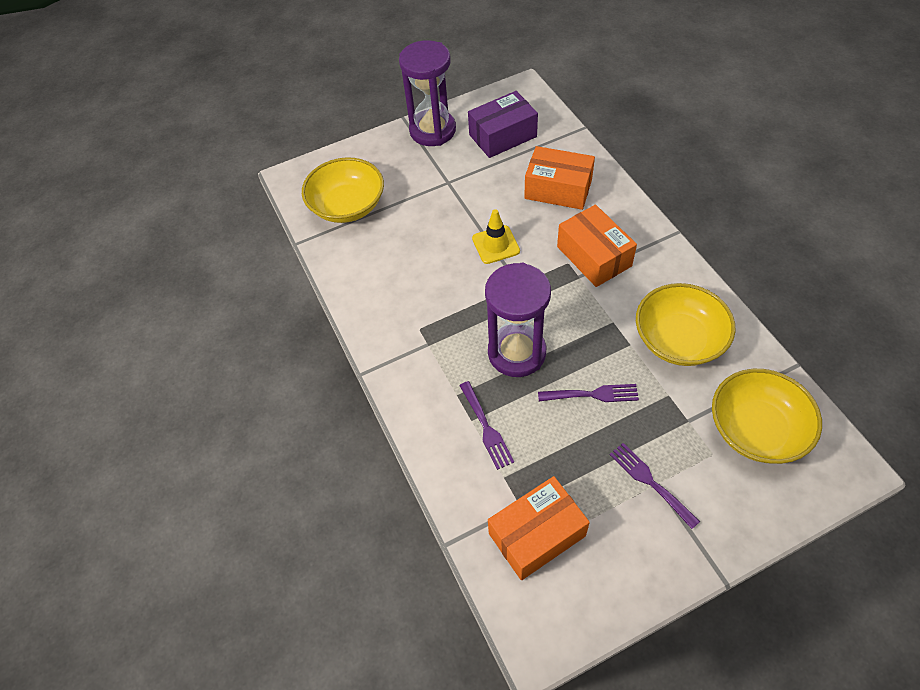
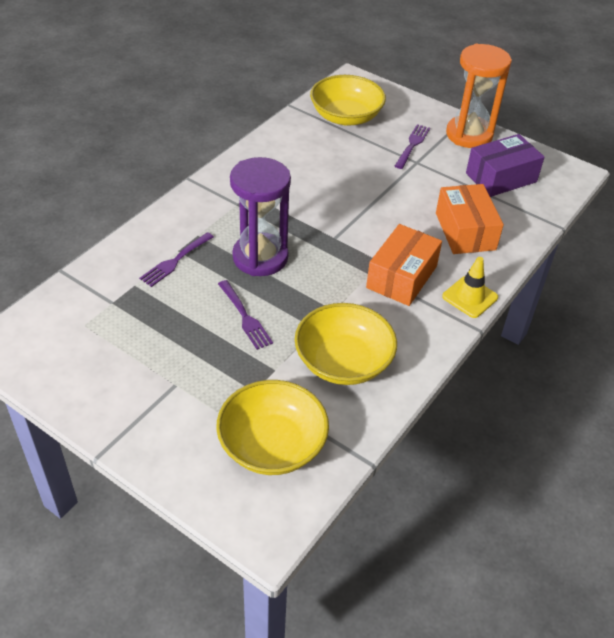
camera: 55 degrees right, 10 degrees down
purple hourglass [399,40,456,146] -> orange hourglass [446,44,512,148]
purple box [468,91,538,158] -> purple box turned 60 degrees counterclockwise [466,134,545,197]
yellow traffic cone [472,209,520,264] -> yellow traffic cone moved to [442,257,498,318]
orange box [488,476,590,580] -> none
purple fork [609,443,700,529] -> purple fork moved to [395,124,430,169]

